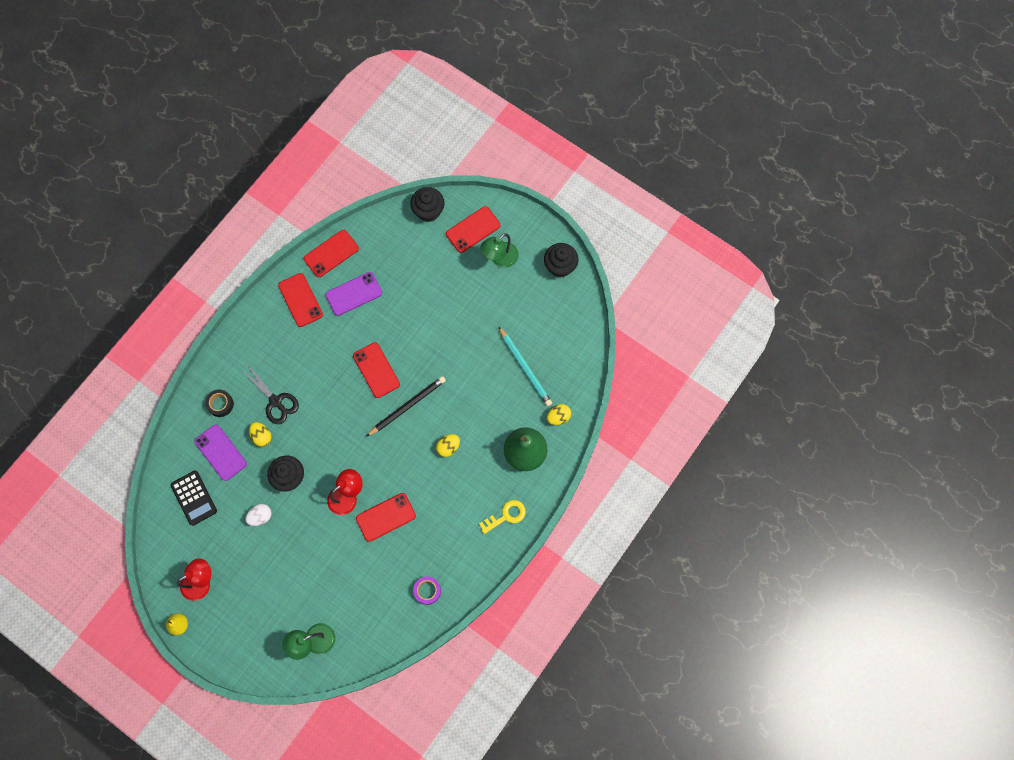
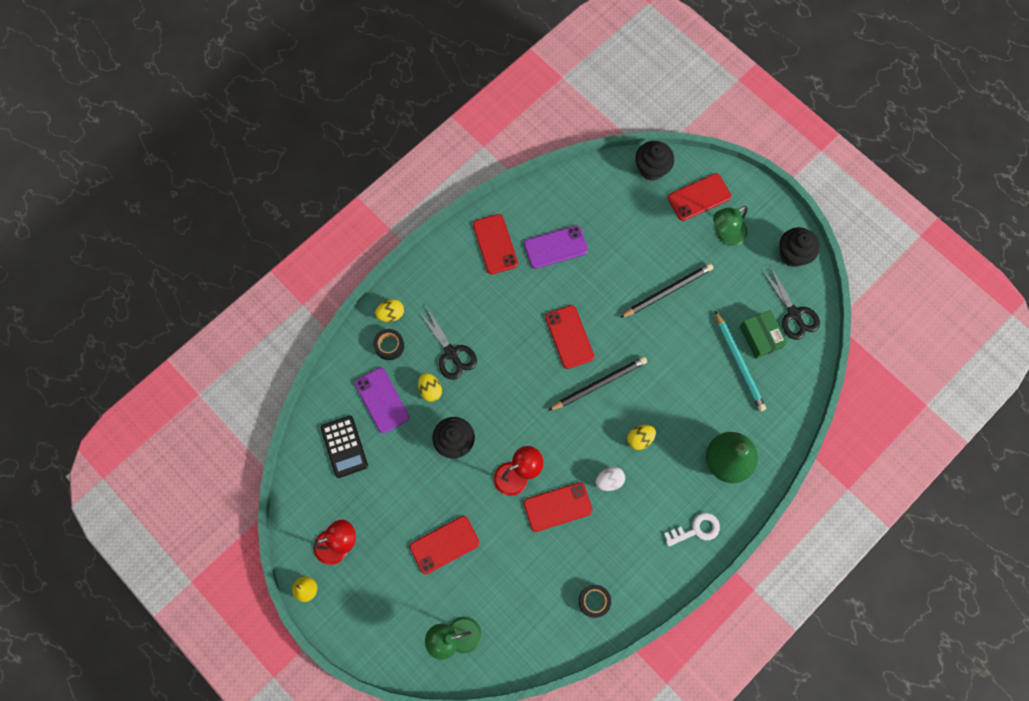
camera: 10 degrees right, 0 degrees up
white egg [245,504,271,526] -> white egg moved to [595,467,625,491]
red phone [304,230,359,277] -> red phone moved to [410,516,480,574]
purple tape [413,576,441,605] -> black tape [579,585,611,618]
yellow key [479,500,526,534] -> white key [664,513,720,547]
yellow egg [547,404,571,425] -> yellow egg moved to [375,299,404,322]
none -> black pencil [620,263,713,318]
none -> green box [740,310,787,359]
none -> black scissors [761,266,820,340]

